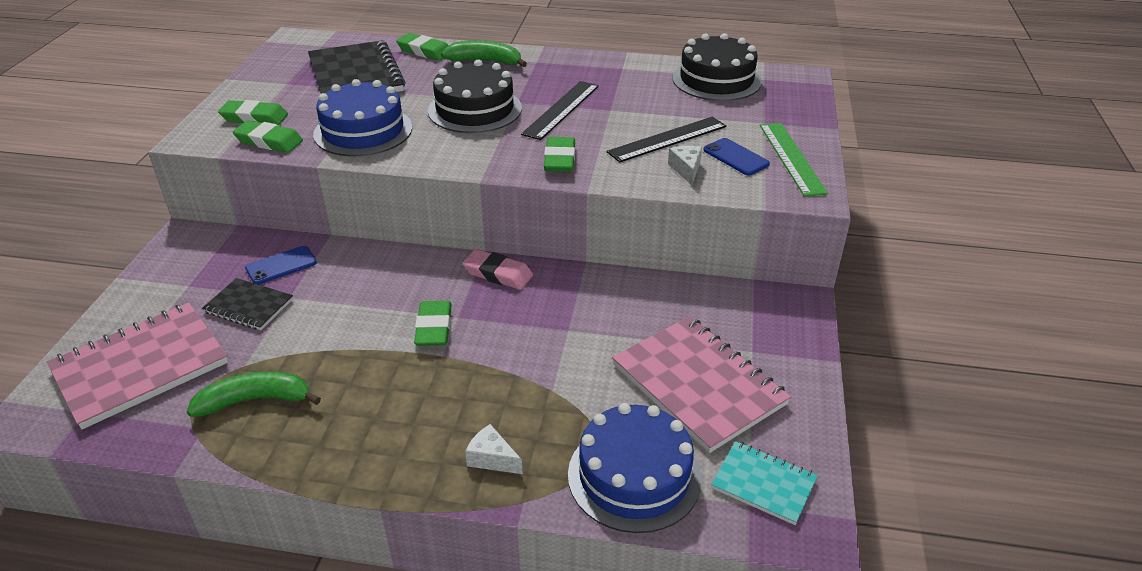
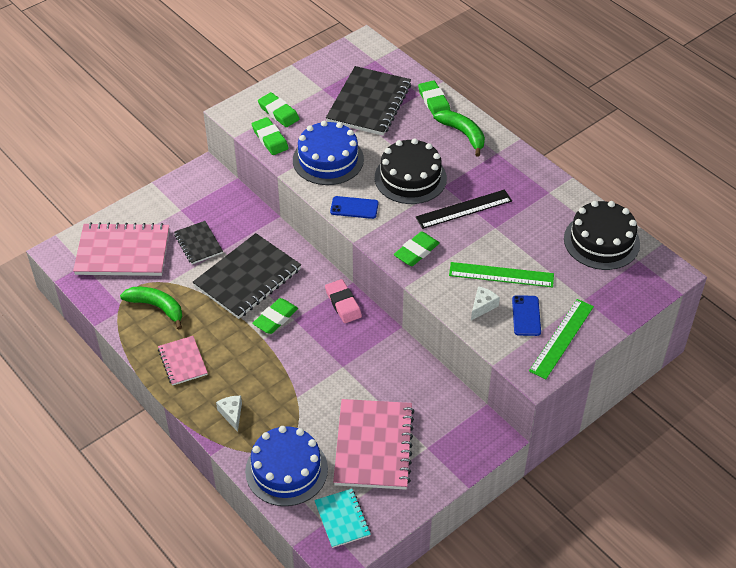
camera: 40 degrees right, 10 degrees up
blue phone [245,246,317,284] -> blue phone moved to [330,196,379,219]
black ruler [607,117,726,162] -> green ruler [449,262,554,287]
none -> pink notebook [158,336,208,386]
none -> black notebook [193,233,301,319]

